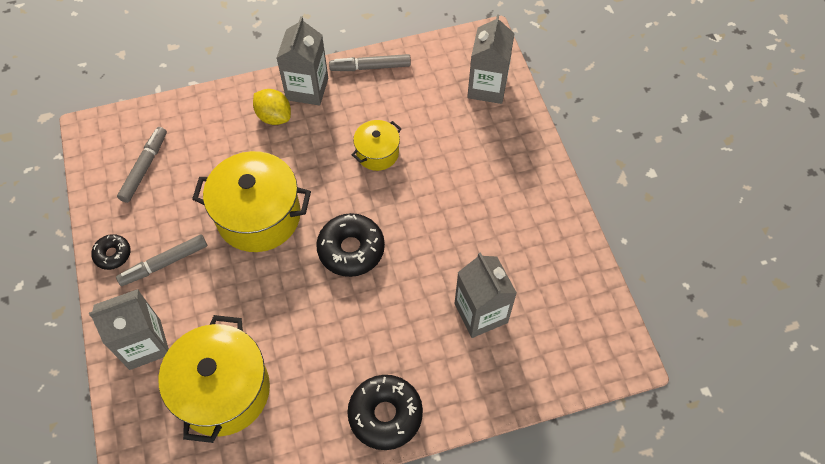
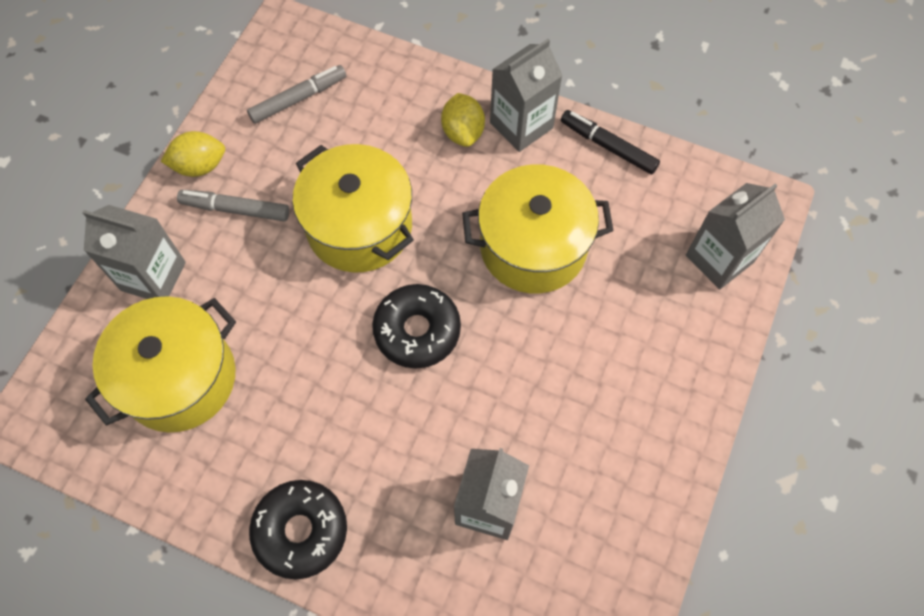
camera: 40 degrees right, 5 degrees up
black donut [91,234,131,270] -> yellow lemon [160,131,225,177]
grey marker [329,54,411,71] -> black marker [561,110,660,174]
yellow pot [352,120,402,171] -> yellow pot [462,164,614,294], size x1.89

